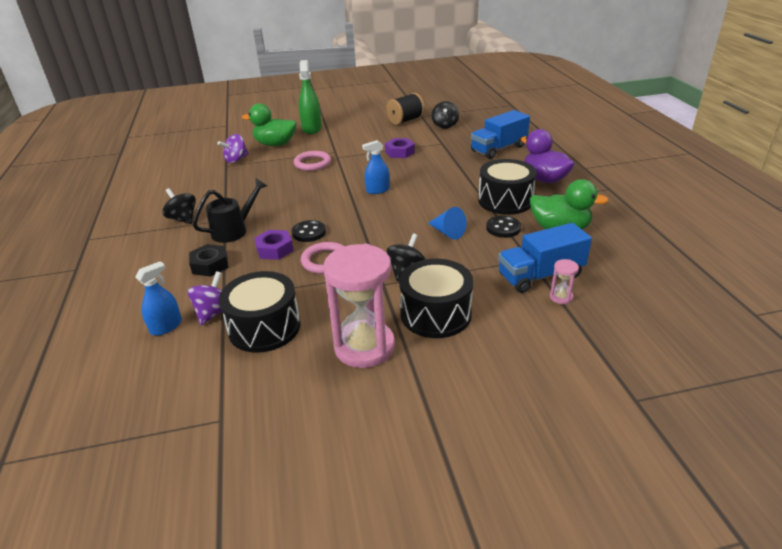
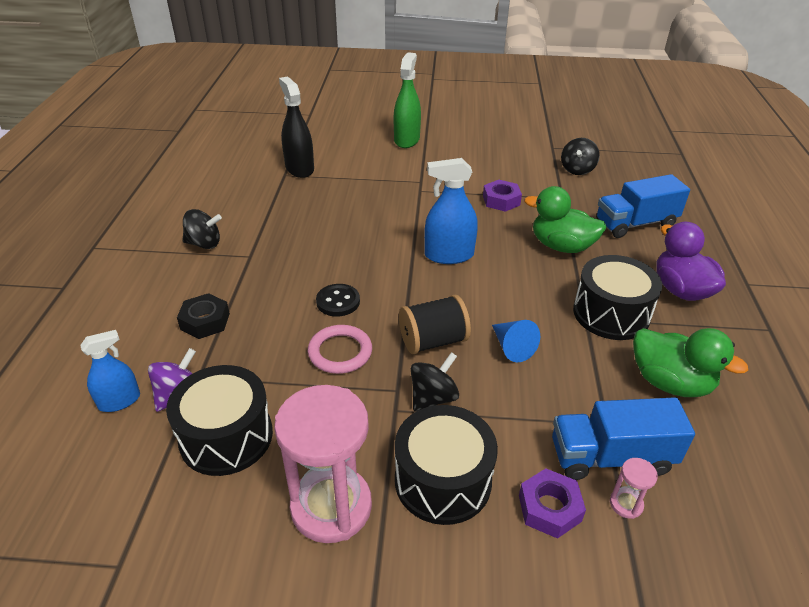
camera: 15 degrees right, 5 degrees up
black spinning top [162,188,196,224] -> black spinning top turned 120 degrees clockwise [182,209,222,249]
black watering can [193,178,267,243] -> none
purple spinning top [217,134,249,163] -> black spray bottle [279,76,314,178]
green duck [242,103,297,146] -> green duck moved to [524,186,607,253]
purple nut [254,230,294,260] -> purple nut moved to [519,468,586,539]
pink ring [294,151,331,171] -> none
blue spray bottle [362,140,389,194] -> blue spray bottle [424,158,478,264], size x1.55
black spool [386,93,425,125] -> black spool moved to [399,295,471,354]
black button [486,216,521,238] -> none

